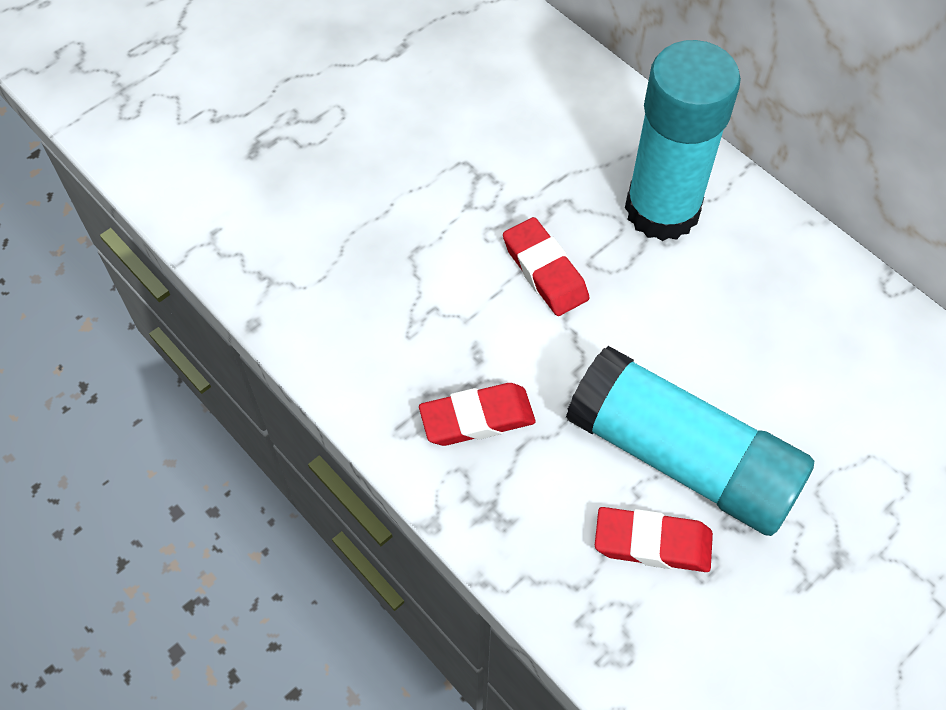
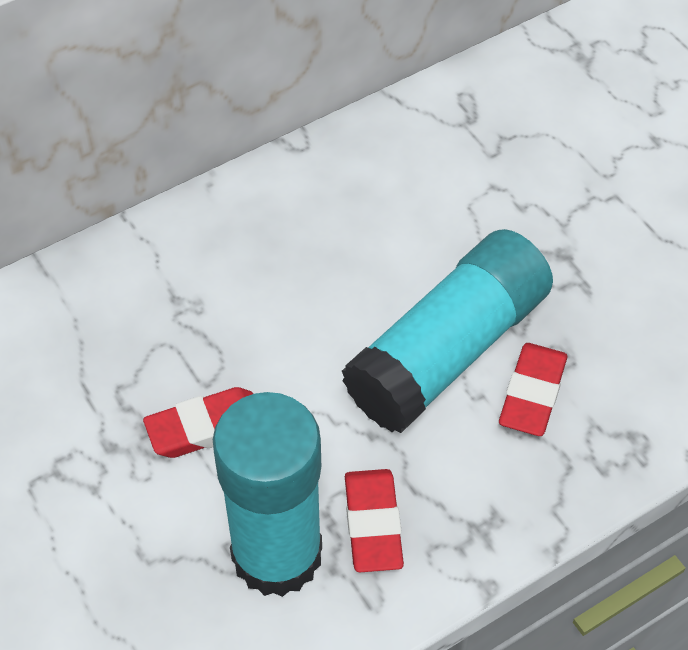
camera: 80 degrees left, 5 degrees down
turquoise glue stick [625,40,741,241] -> turquoise glue stick moved to [213,392,322,597]

